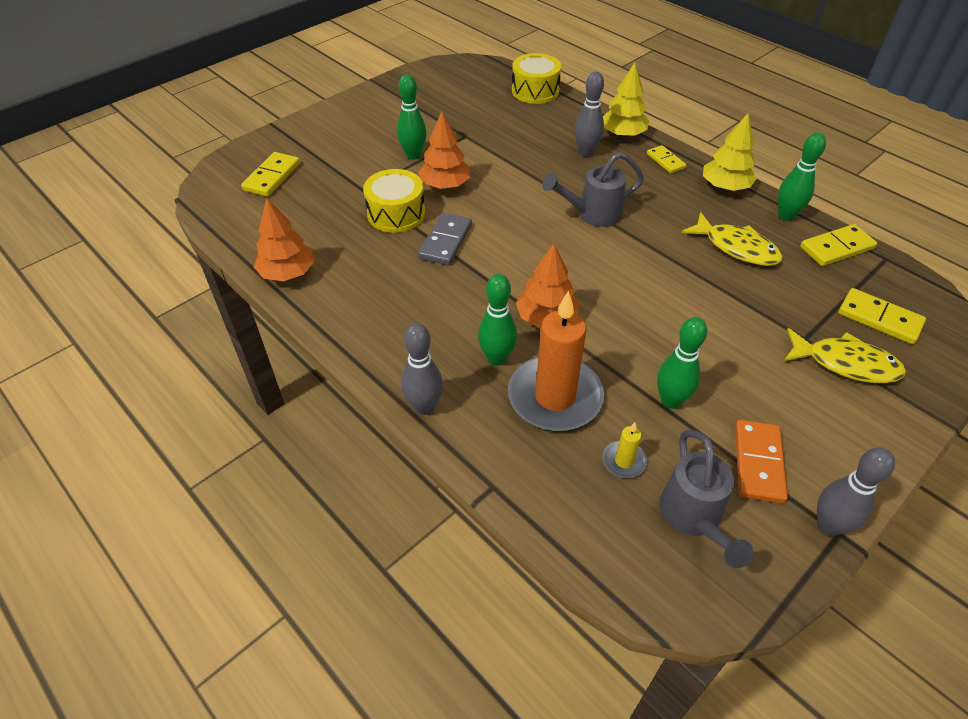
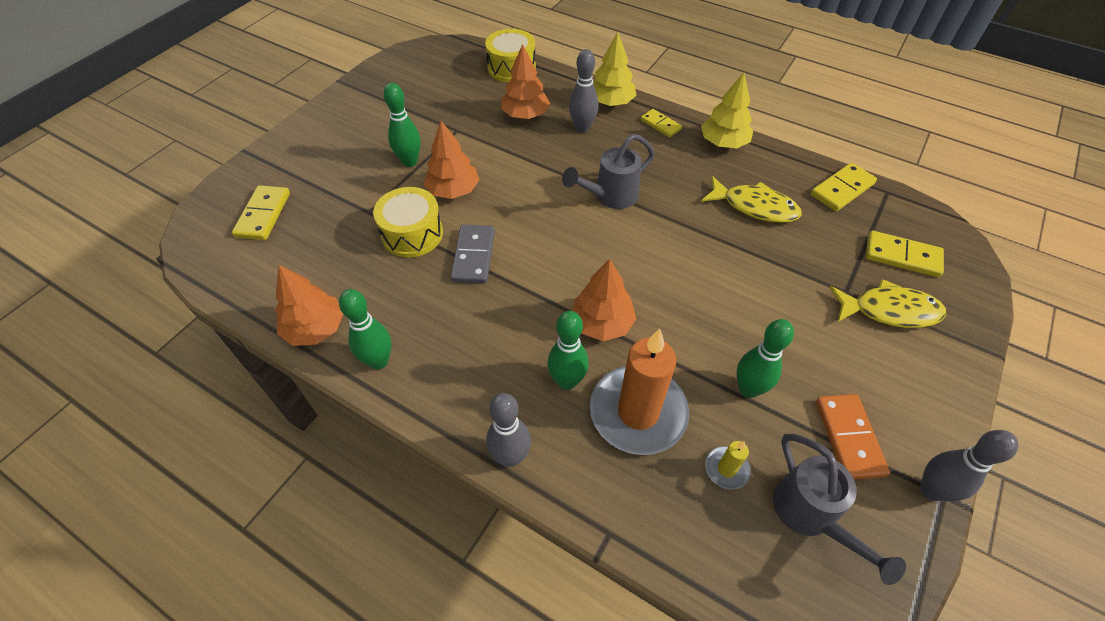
camera: 15 degrees left, 5 degrees up
green bowling pin [778,133,826,221] -> green bowling pin moved to [339,289,392,370]
none -> orange tree [501,44,550,119]

